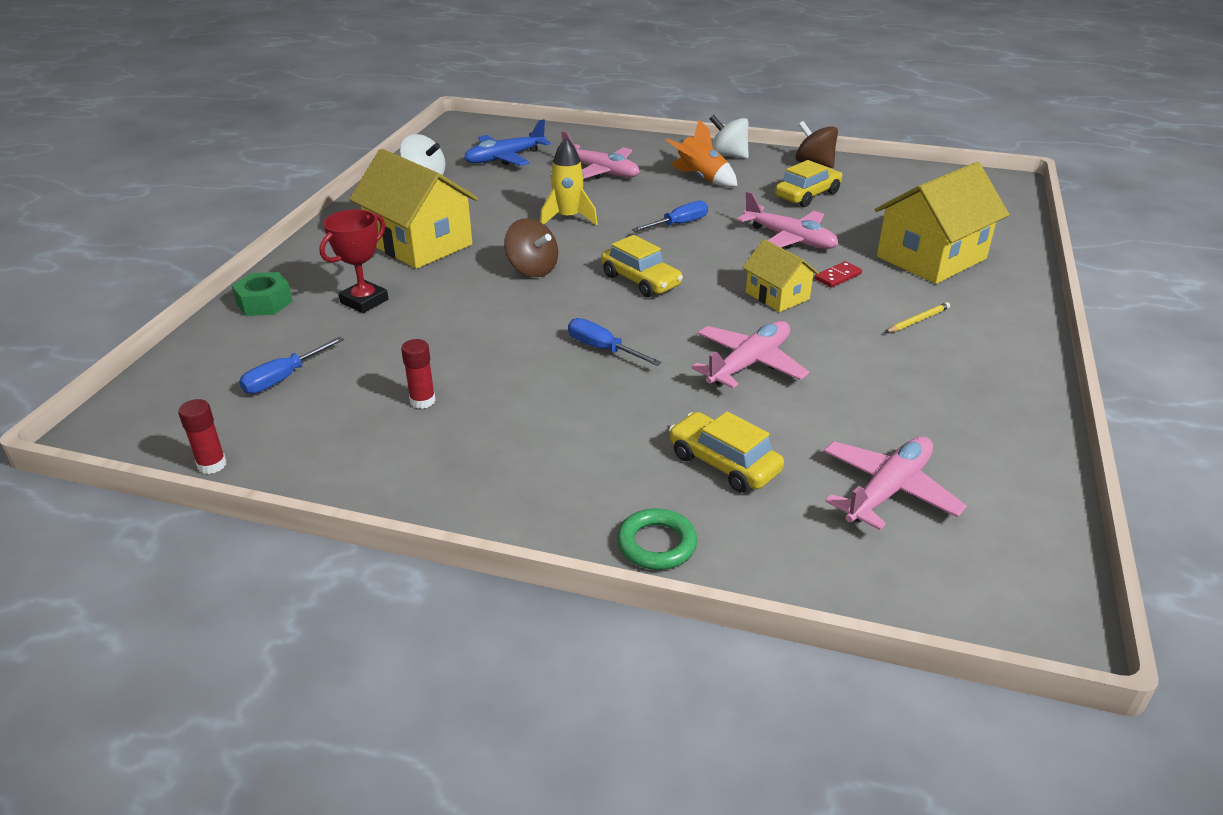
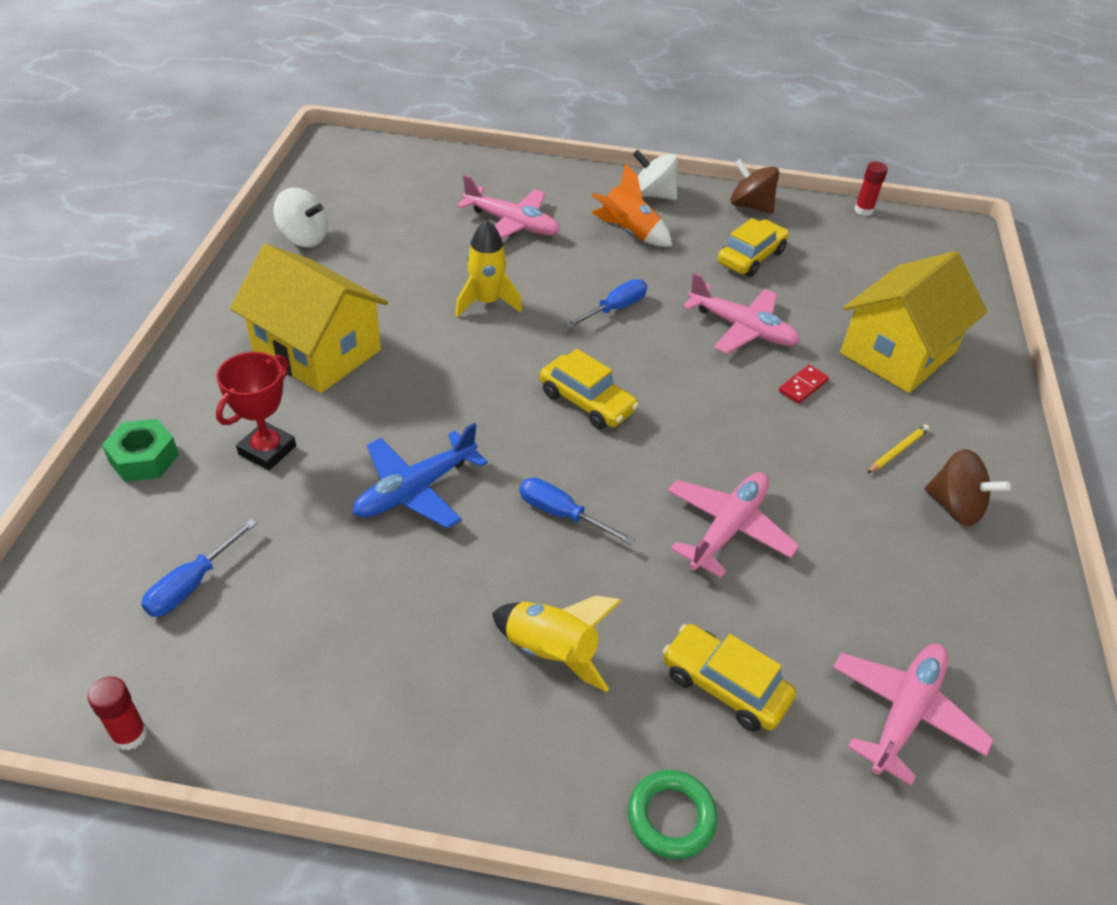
camera: 10 degrees left, 10 degrees up
red glue stick [401,339,436,409] -> red glue stick moved to [854,162,888,216]
blue plane [464,119,551,166] -> blue plane moved to [353,423,488,529]
brown spinning top [504,219,558,277] -> brown spinning top moved to [925,449,1011,526]
yellow house [742,239,819,312] -> none
none -> yellow rocket [492,596,621,692]

